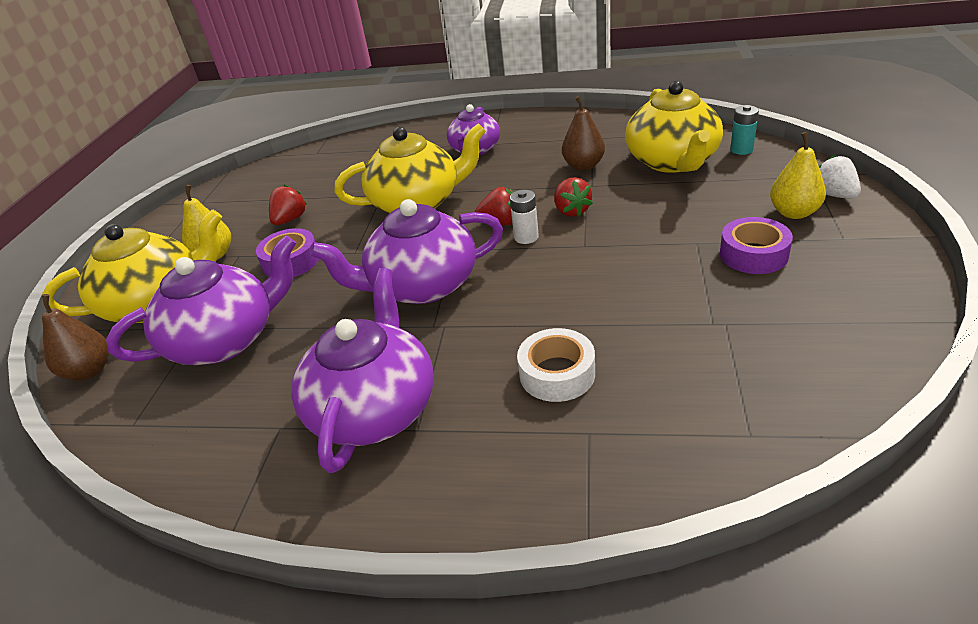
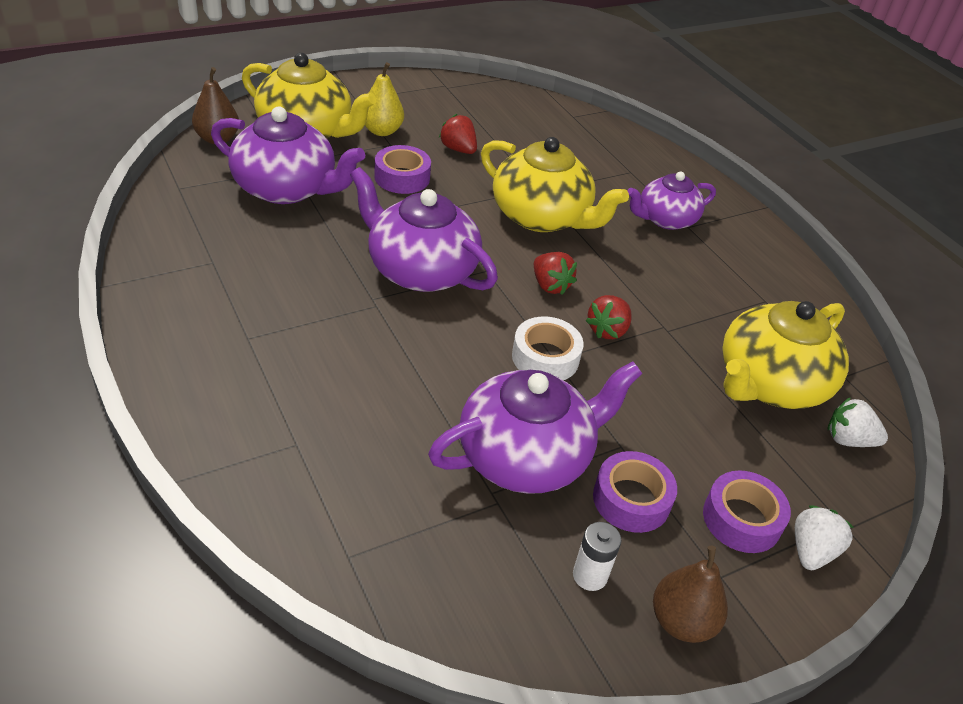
camera: 45 degrees right, 5 degrees up
red strawberry [269,185,307,225] -> red strawberry turned 120 degrees counterclockwise [439,114,477,154]
purple teapot [291,268,434,473] -> purple teapot moved to [428,361,642,494]
white battery [510,190,539,244] -> white battery moved to [573,522,621,591]
white tape [517,328,595,402] -> white tape moved to [512,317,584,380]
brown pear [562,96,605,171] -> brown pear moved to [653,545,728,643]
turquoise battery [730,105,759,155] -> white strawberry [828,397,888,447]
yellow pear [770,132,826,219] -> purple tape [703,471,791,553]

